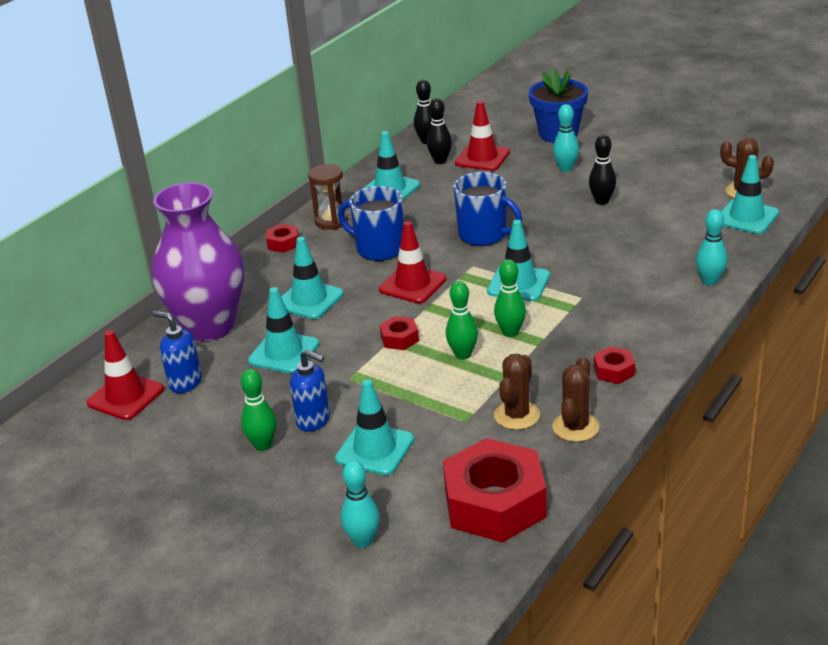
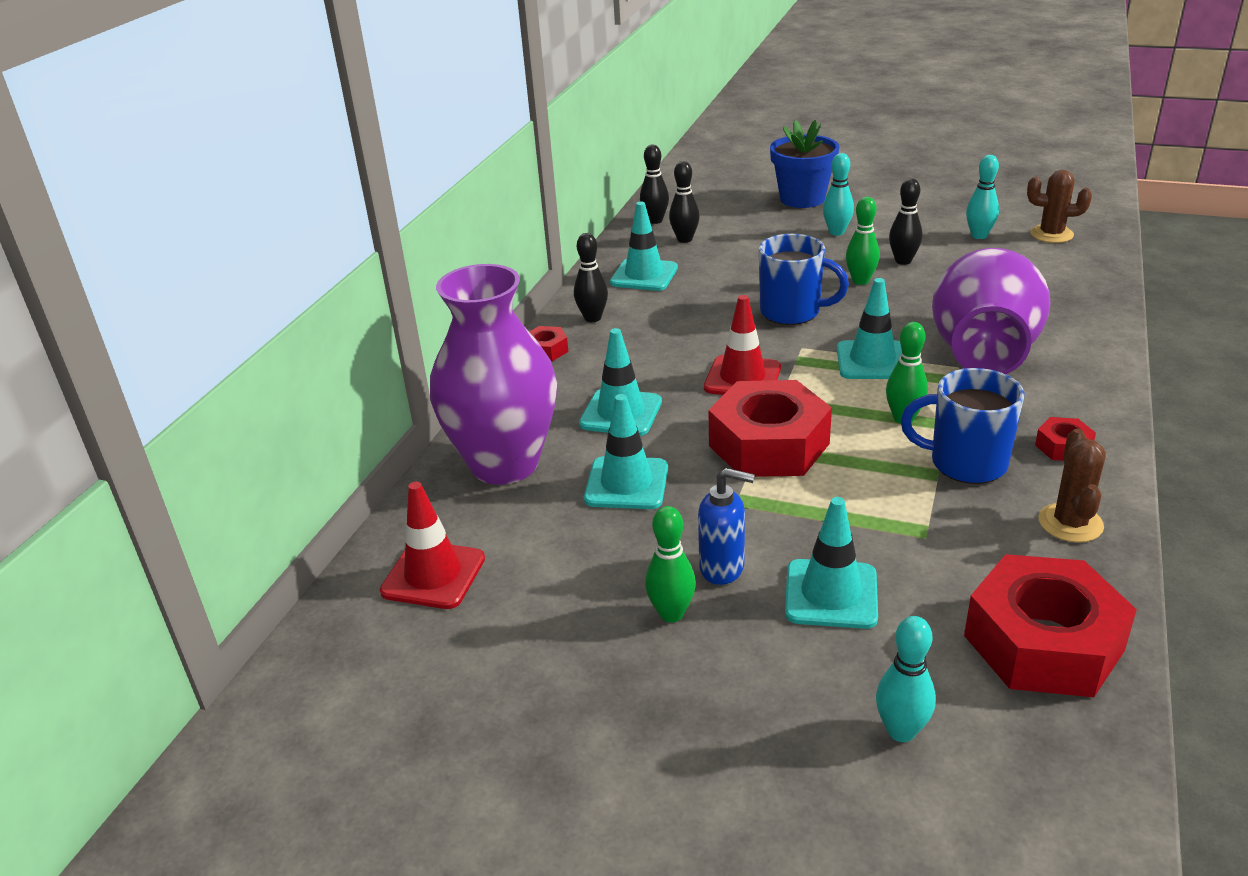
camera: 15 degrees left, 0 degrees up
blue soap dispenser [153,311,202,393] -> none
brown hourglass [308,164,348,230] -> black bowling pin [574,233,608,322]
blue mug [338,186,404,261] -> blue mug moved to [901,368,1025,484]
red nut [380,316,419,350] -> red nut [708,380,832,477], size x2.27
green bowling pin [446,281,478,360] -> green bowling pin moved to [846,197,880,285]
red traffic cone [455,101,510,171] -> none
brown cactus [494,354,540,430] -> none
turquoise bowling pin [696,209,727,286] -> turquoise bowling pin moved to [966,155,999,239]
turquoise traffic cone [721,155,779,234] -> none
none -> purple vase [932,248,1051,374]

